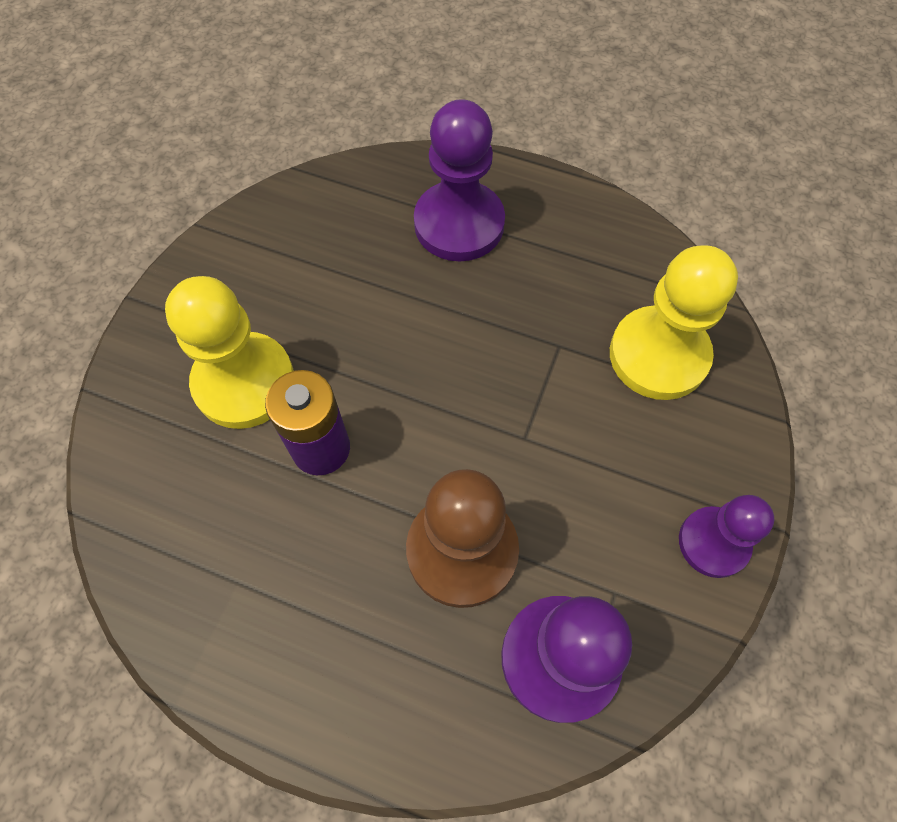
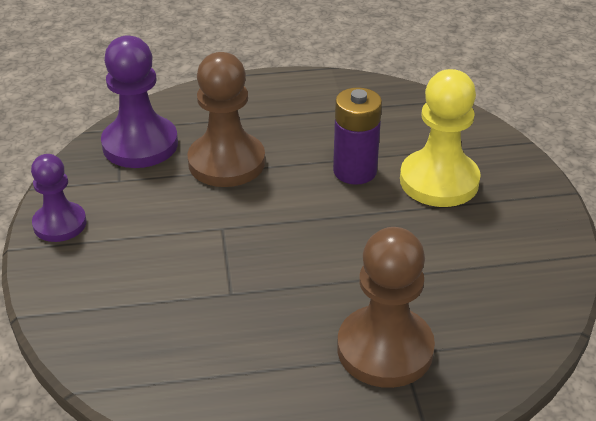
camera: 150 degrees right, 25 degrees down
purple pawn [414,99,505,261] -> brown pawn [337,227,435,388]
yellow pawn [610,245,738,400] -> none

